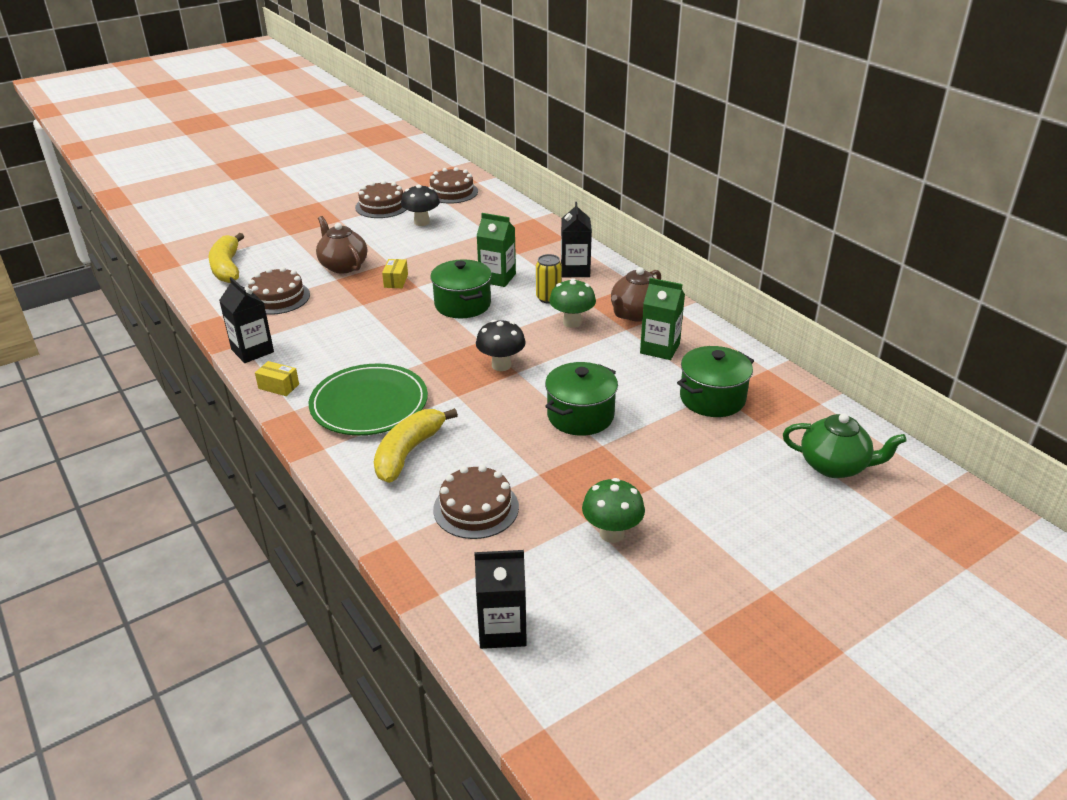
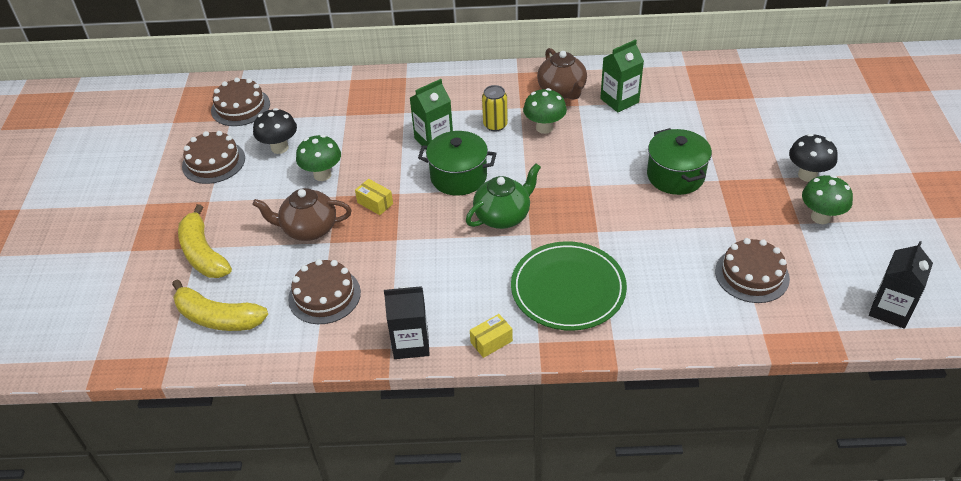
camera: 55 degrees left, 10 degrees up
yellow banana [374,408,458,483] -> yellow banana moved to [178,204,232,278]
black mushroom [476,320,526,371] -> black mushroom moved to [789,134,838,182]
black carton [561,202,592,277] -> none
green pot [677,346,754,417] -> none
green teapot [783,413,907,478] -> green teapot moved to [466,163,541,229]
none -> green mushroom [296,135,341,181]

